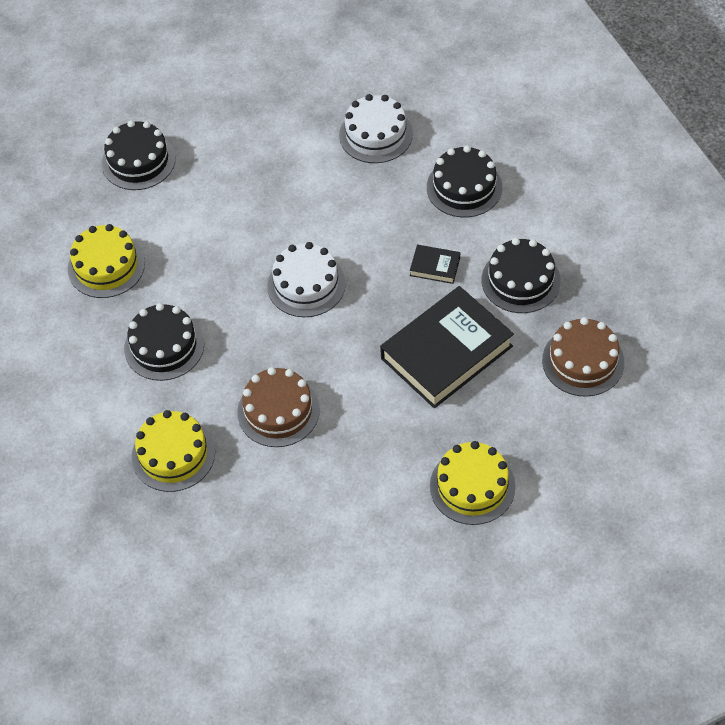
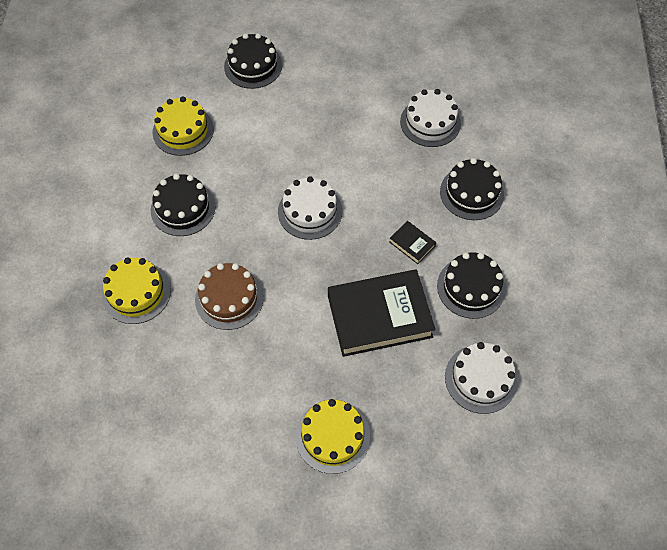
camera: 25 degrees right, 5 degrees up
brown cake [542,317,624,397] -> white cake [445,342,517,414]

